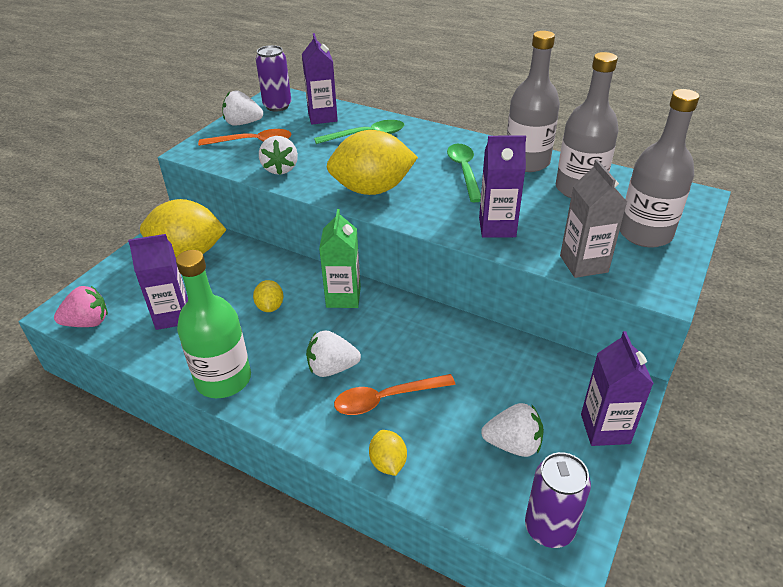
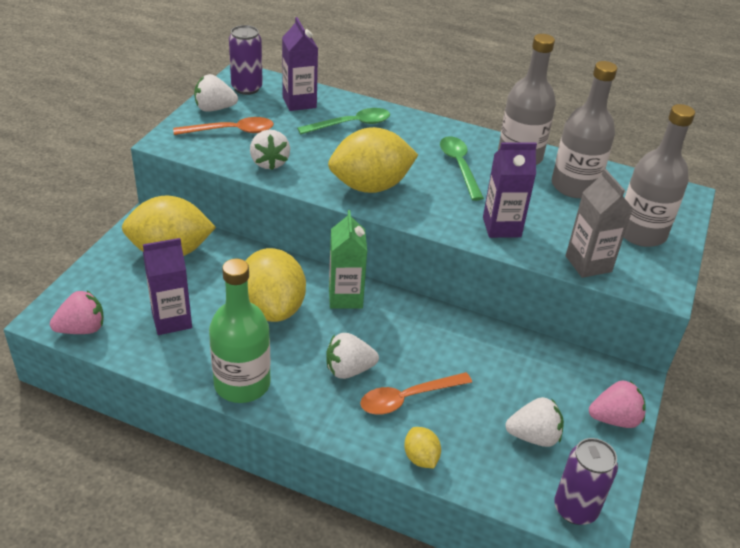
camera: 10 degrees left, 0 degrees up
yellow lemon [253,280,284,312] -> yellow lemon [246,248,306,322], size x2.19
purple carton [581,331,654,446] -> pink strawberry [589,380,646,428]

